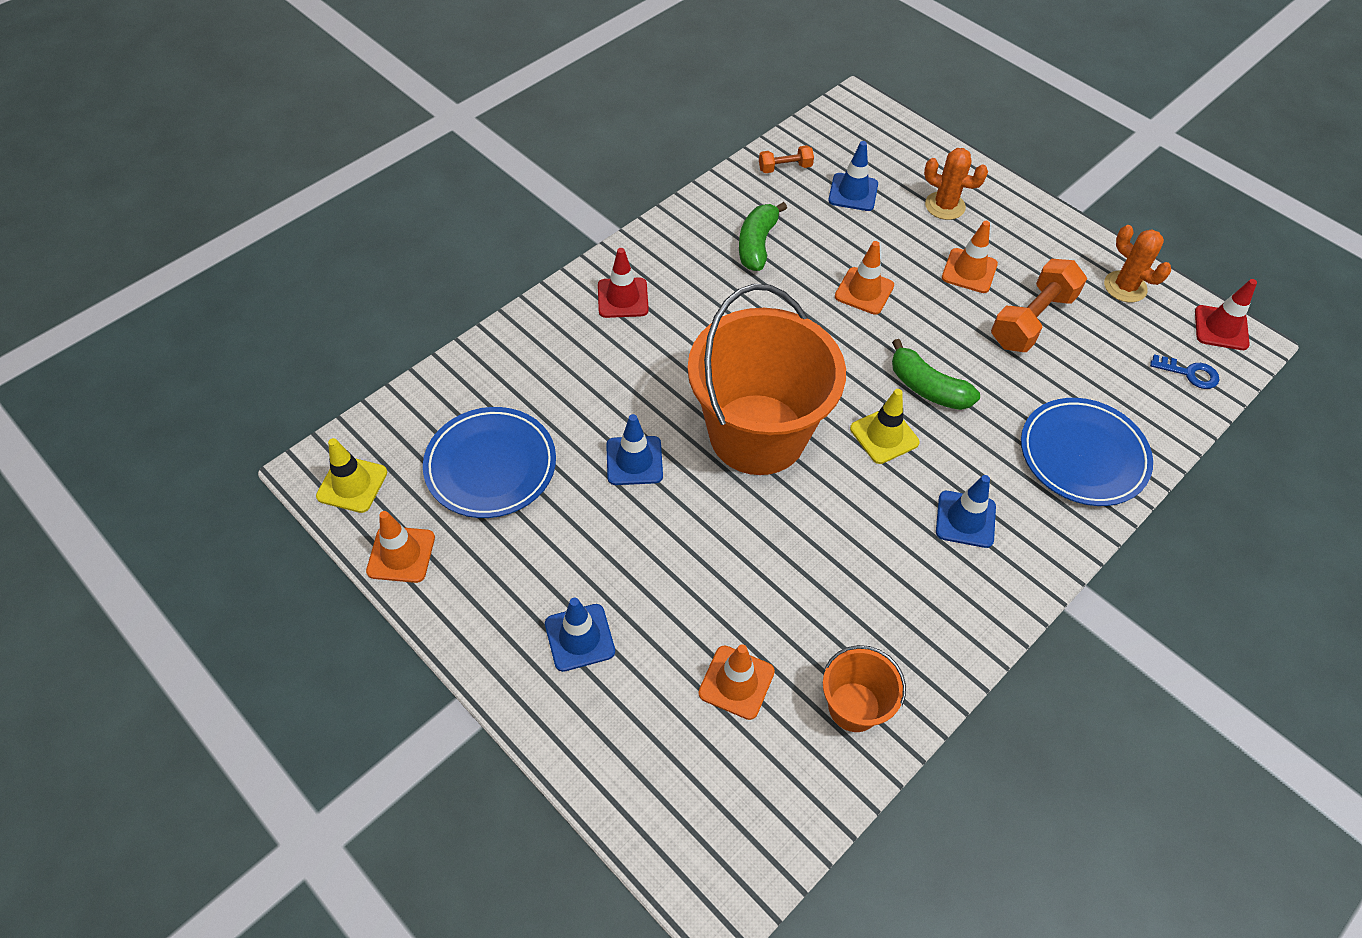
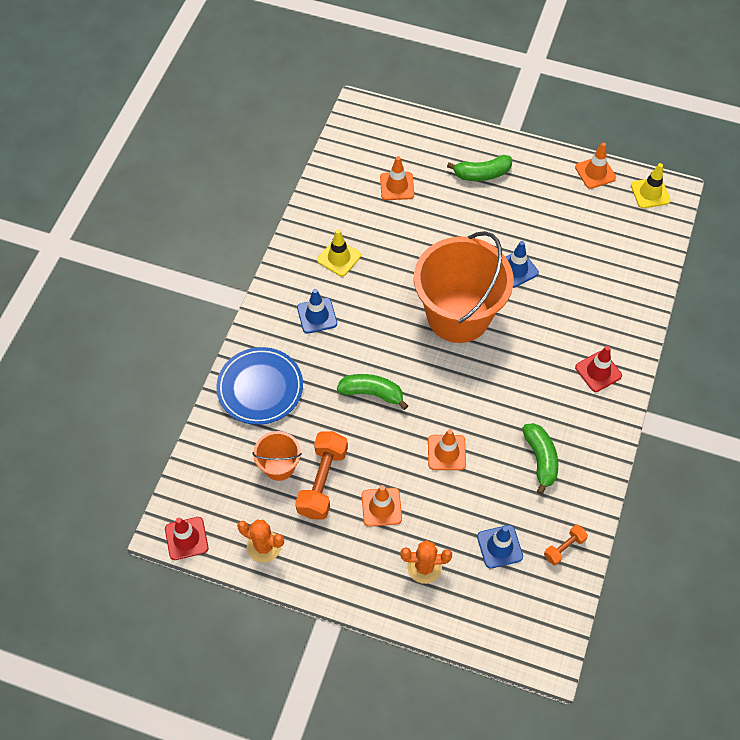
camera: 155 degrees right, 5 degrees up
blue plate [423,407,556,518] -> none
blue traffic cone [545,597,615,672] -> green banana [447,155,512,181]
orange bucket [823,645,906,732] -> orange bucket moved to [252,431,302,481]
yellow traffic cone [850,389,920,464] -> yellow traffic cone moved to [317,229,361,276]
blue key [1150,354,1220,389] -> none

